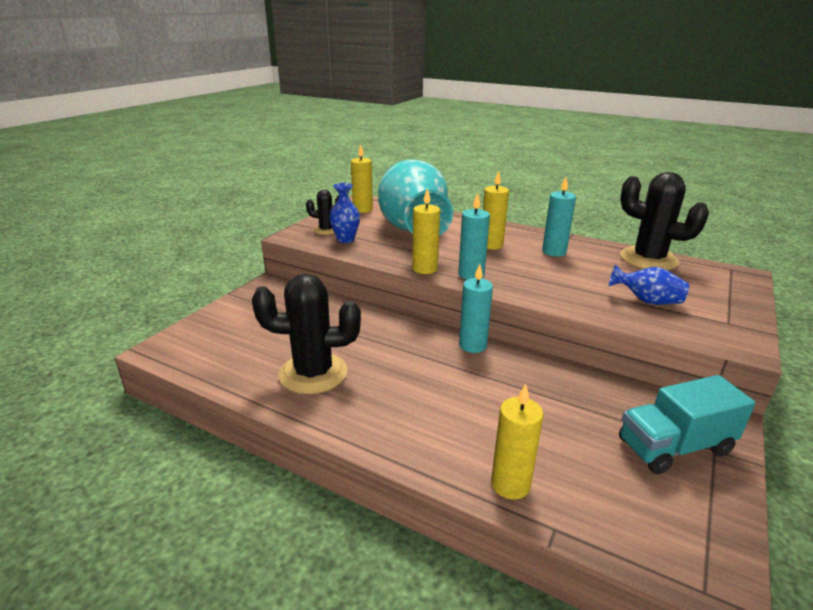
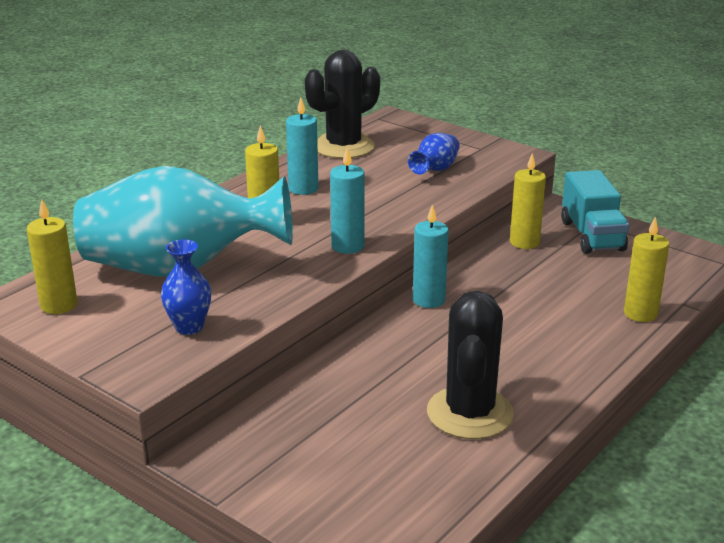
camera: 80 degrees left, 0 degrees up
black cactus [306,190,339,235] -> none
yellow candle [412,188,440,274] -> yellow candle moved to [510,153,546,249]

